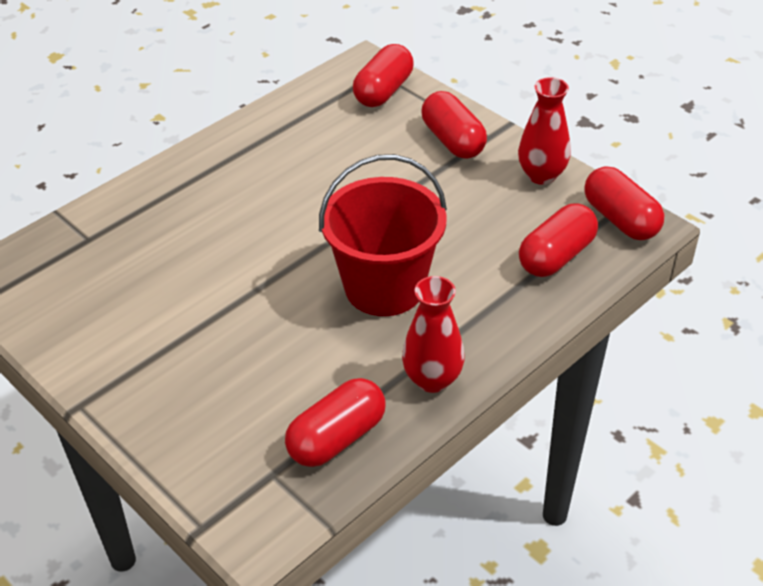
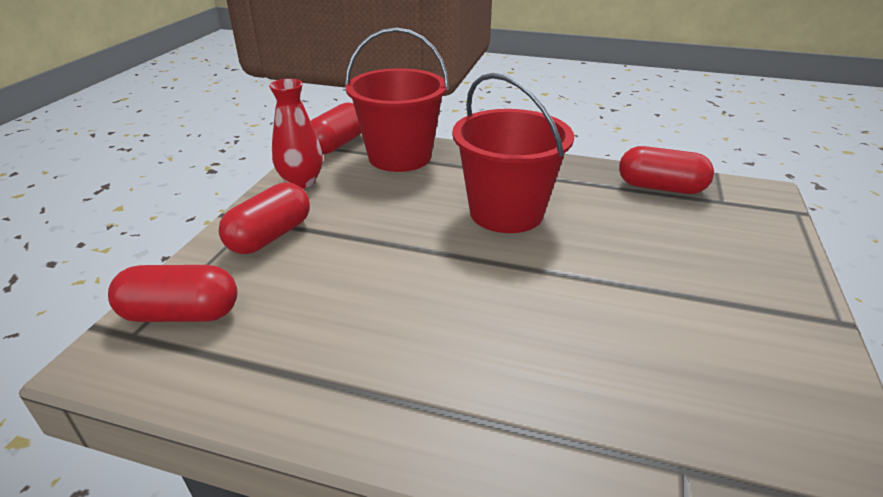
camera: 120 degrees left, 10 degrees down
red vase [402,276,465,393] -> none
red capsule [519,203,598,277] -> red bucket [345,27,449,172]

